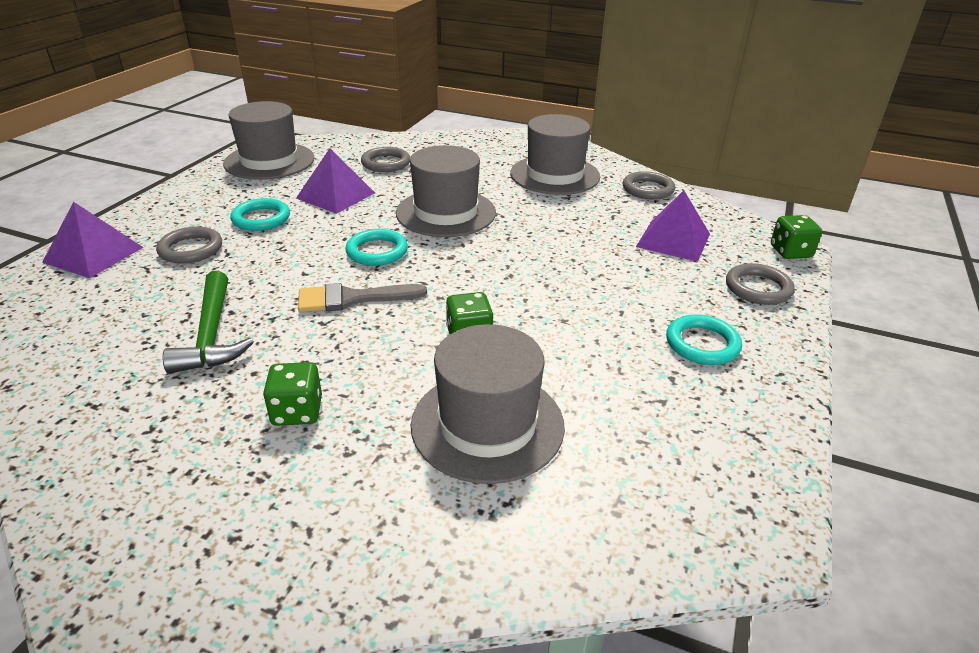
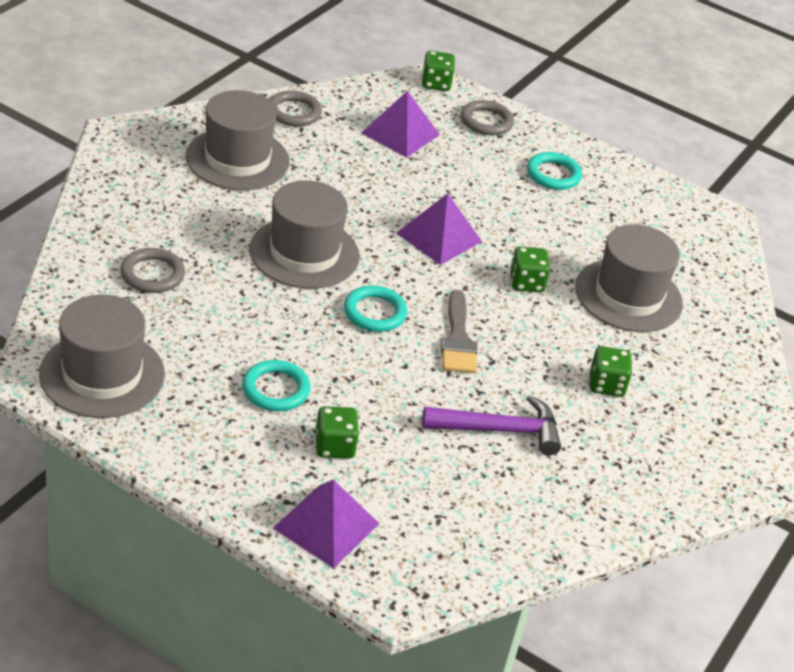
camera: 85 degrees left, 5 degrees up
grey ring [156,227,222,264] -> green dice [315,406,359,459]
green hammer [163,271,254,374] -> purple hammer [422,395,561,455]
purple pyramid [296,148,375,214] -> purple pyramid moved to [396,193,482,265]

